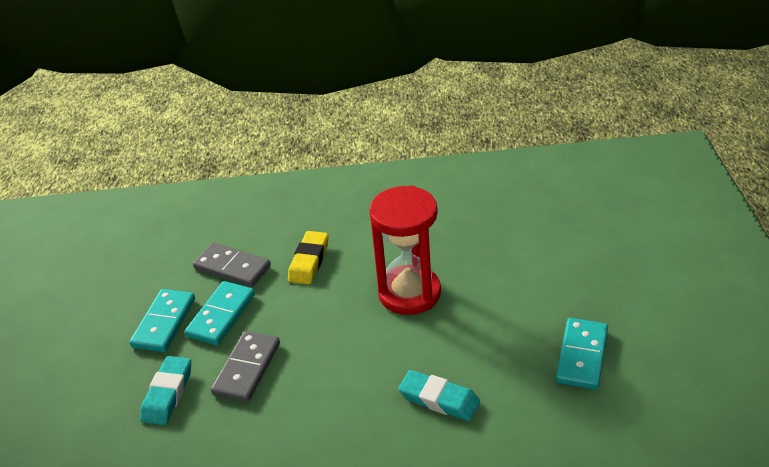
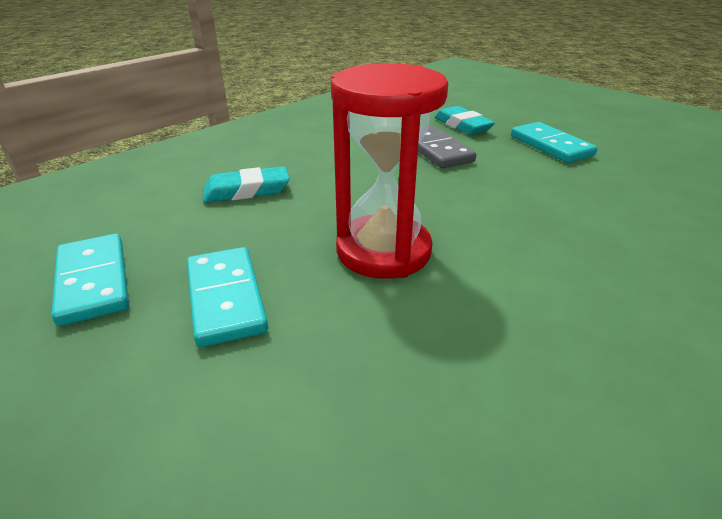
camera: 135 degrees right, 5 degrees down
turquoise domino [185,281,255,345] -> turquoise domino moved to [187,247,268,347]
grey domino [193,242,271,287] -> none
yellow eraser [288,231,329,284] -> none

